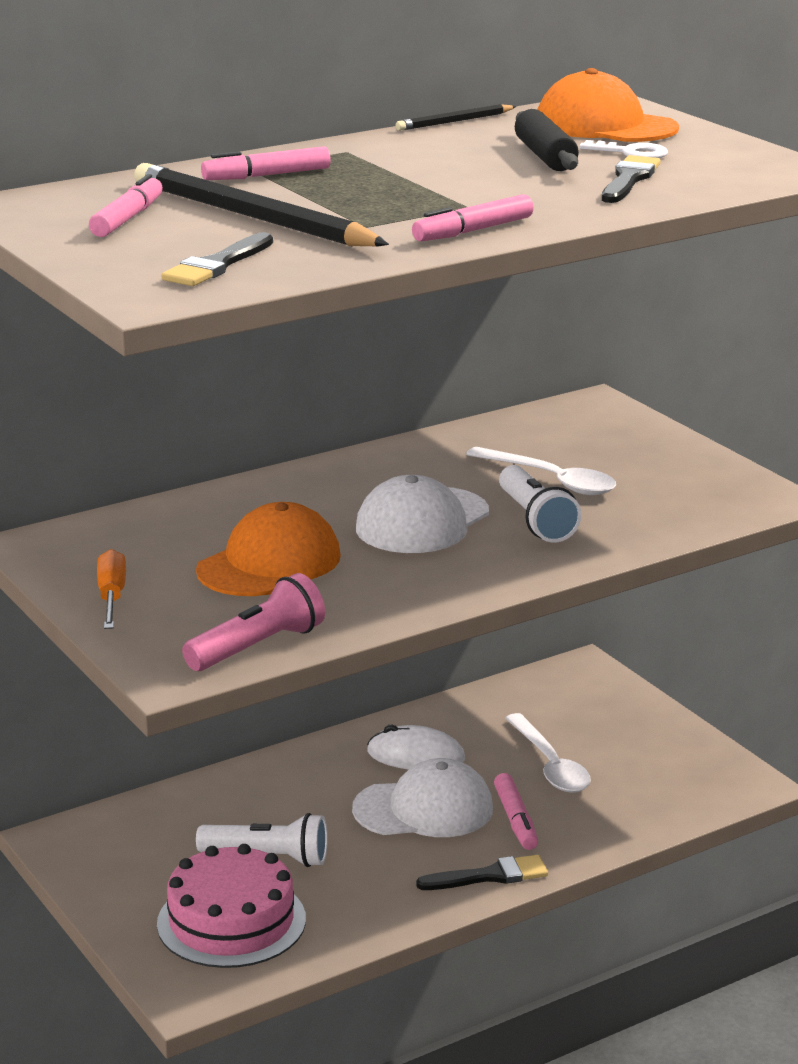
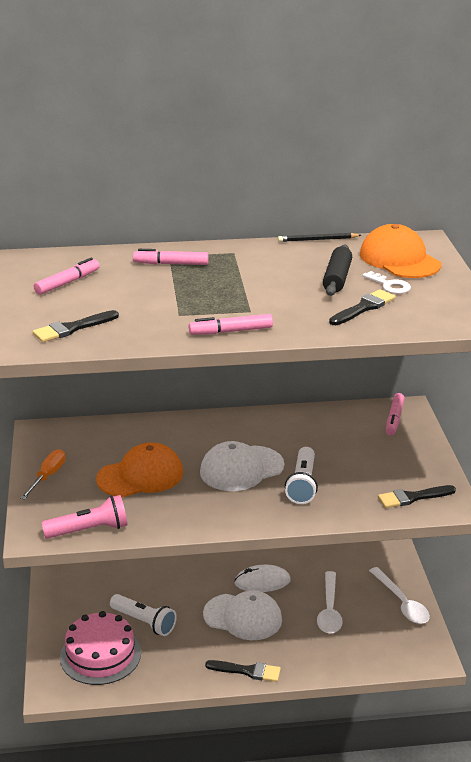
camera: 25 degrees right, 5 degrees up
black pencil [134,163,389,247] -> none
white mouse [367,725,465,770] -> white mouse turned 45 degrees counterclockwise [234,565,291,592]
white spoon [466,447,616,495] -> white spoon moved to [369,567,430,624]
pink marker [494,773,538,850] -> pink marker moved to [386,393,405,436]
none -> black brush [378,485,456,508]

